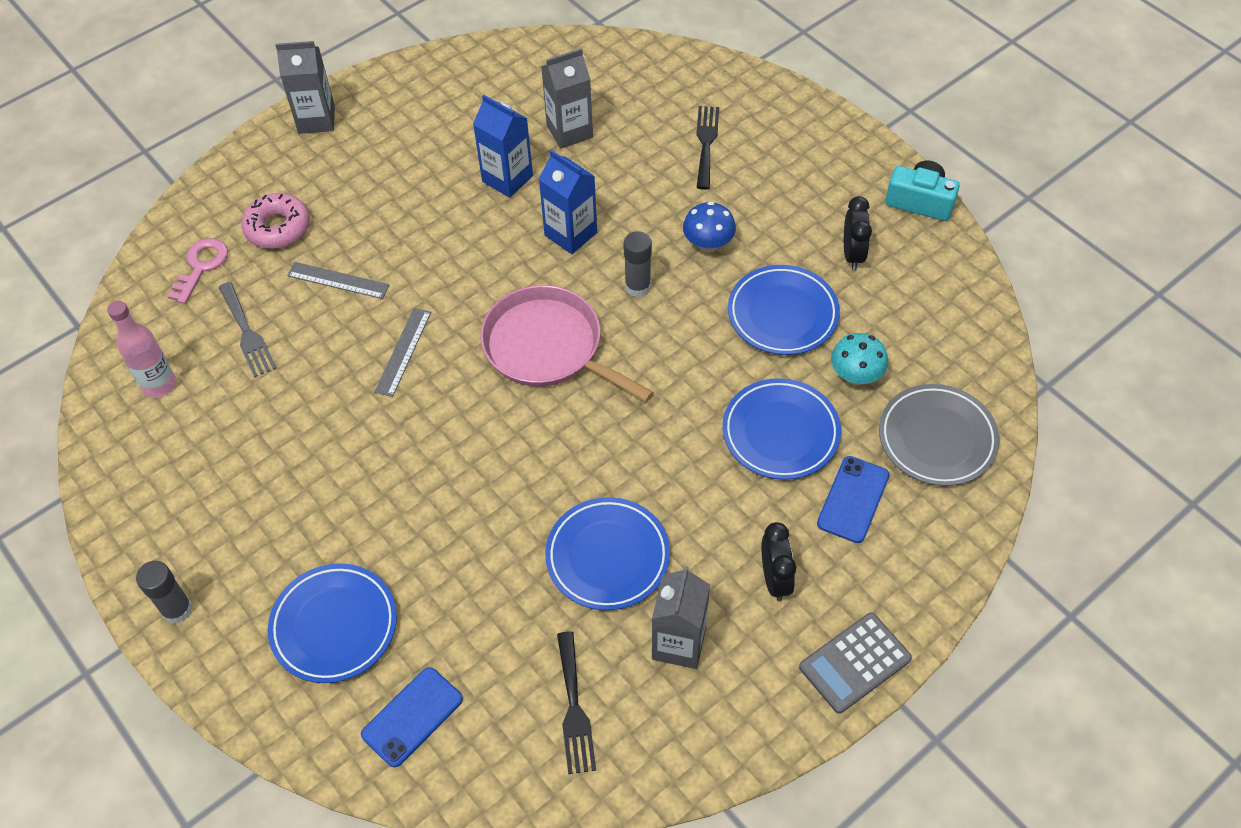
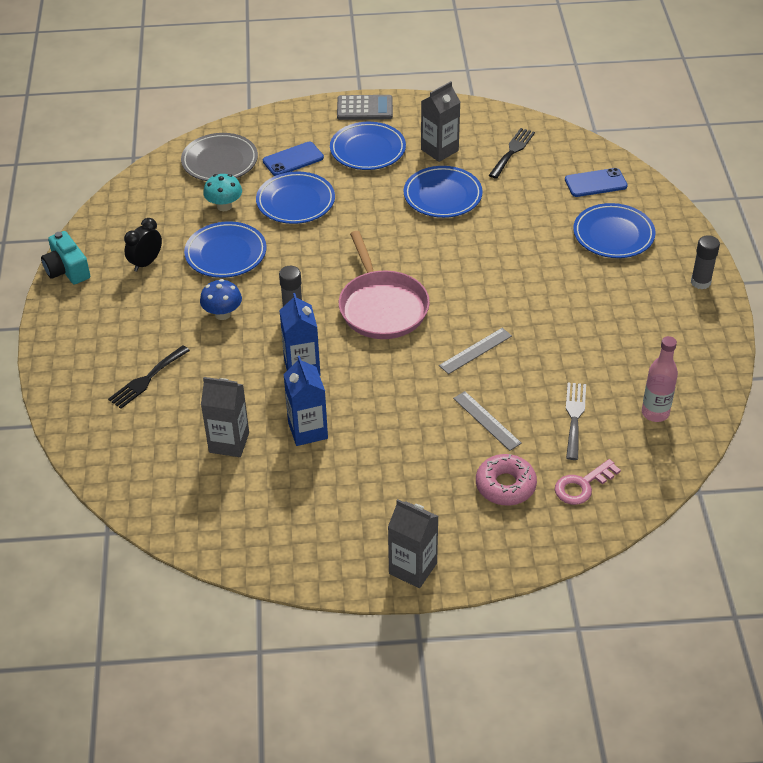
camera: 145 degrees left, 10 degrees down
black clock [761,522,796,601] -> blue plate [330,122,406,170]

